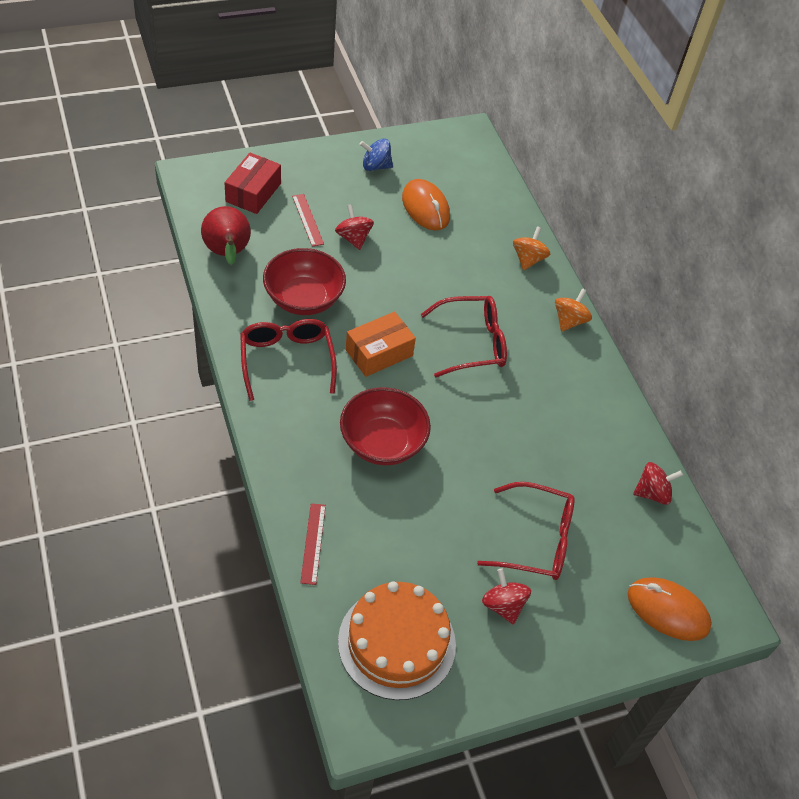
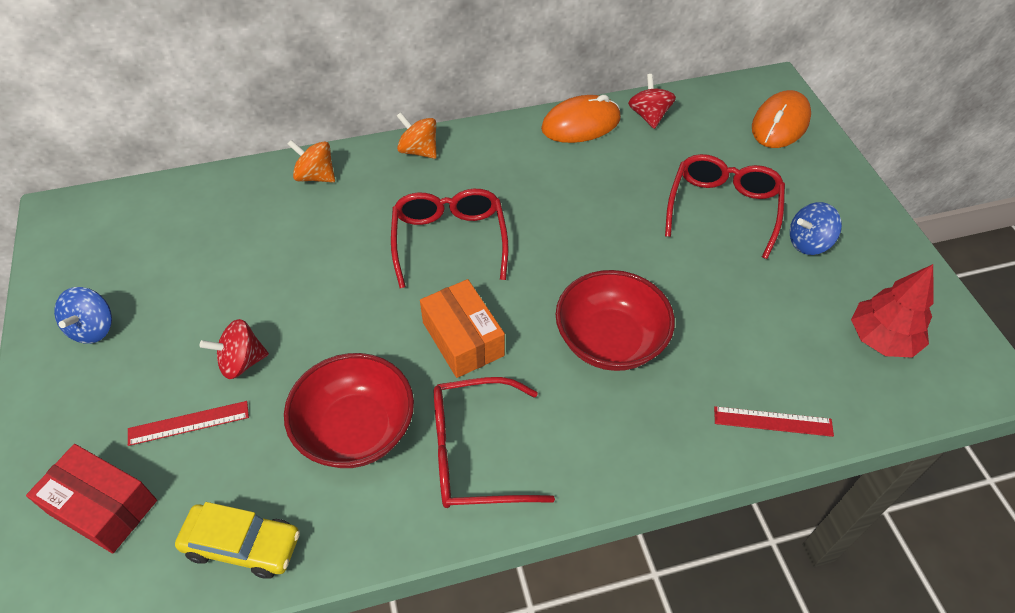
camera: 80 degrees left, 0 degrees up
red pear [201,206,251,265] -> yellow car [175,502,300,579]
orange cake [338,581,456,700] -> red tree [851,264,934,358]
orange mouse [402,179,450,230] -> orange mouse moved to [541,95,621,143]
red spinning top [482,568,531,625] -> blue spinning top [790,202,842,255]

